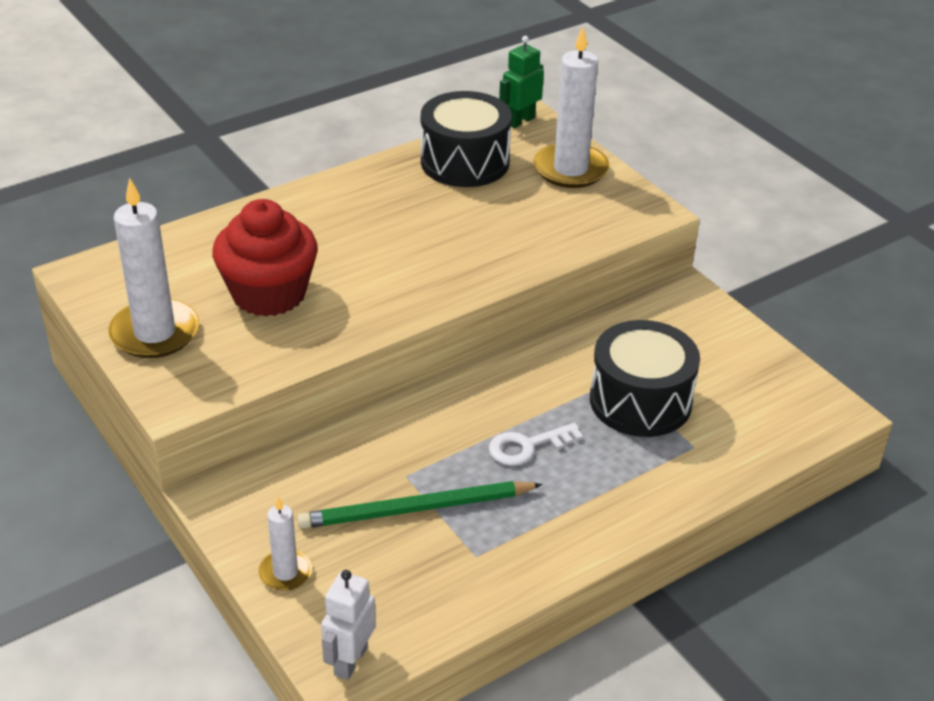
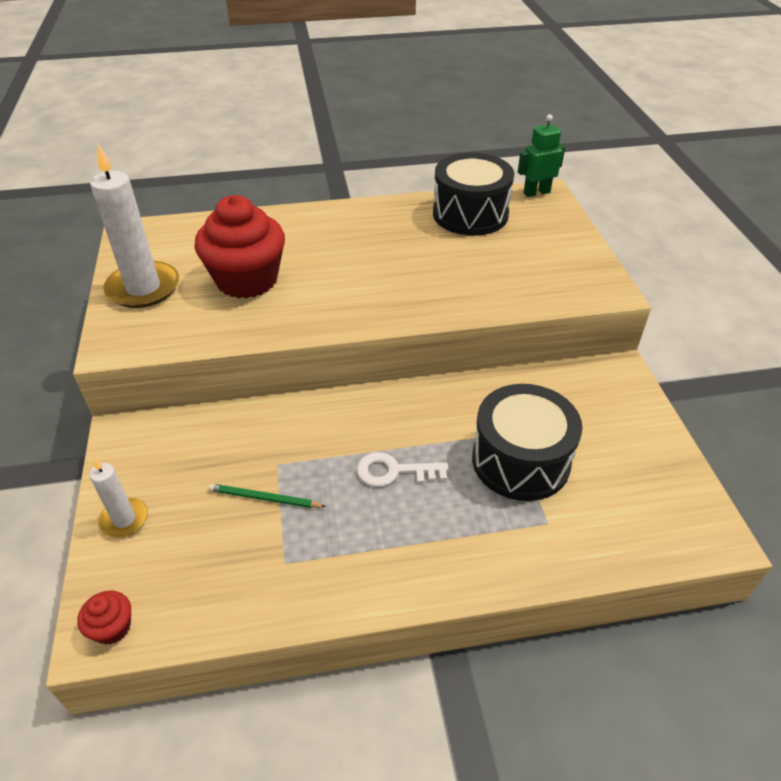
camera: 25 degrees right, 5 degrees up
green pencil [297,481,543,529] -> green pencil [208,484,326,508], size x0.53
white robot [321,570,376,680] -> red cupcake [77,590,131,644]
white candle [534,26,610,188] -> none

